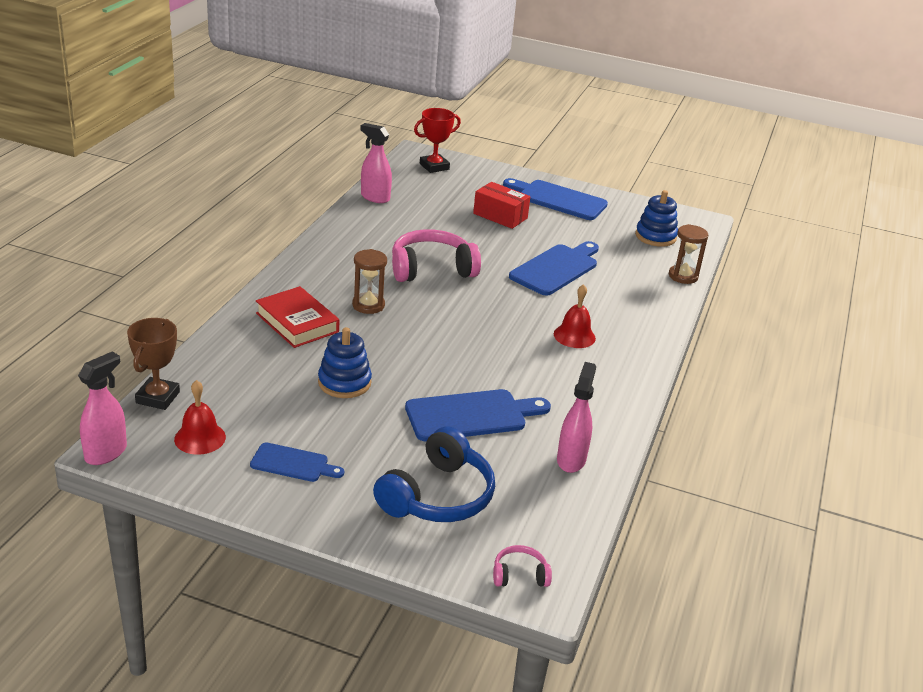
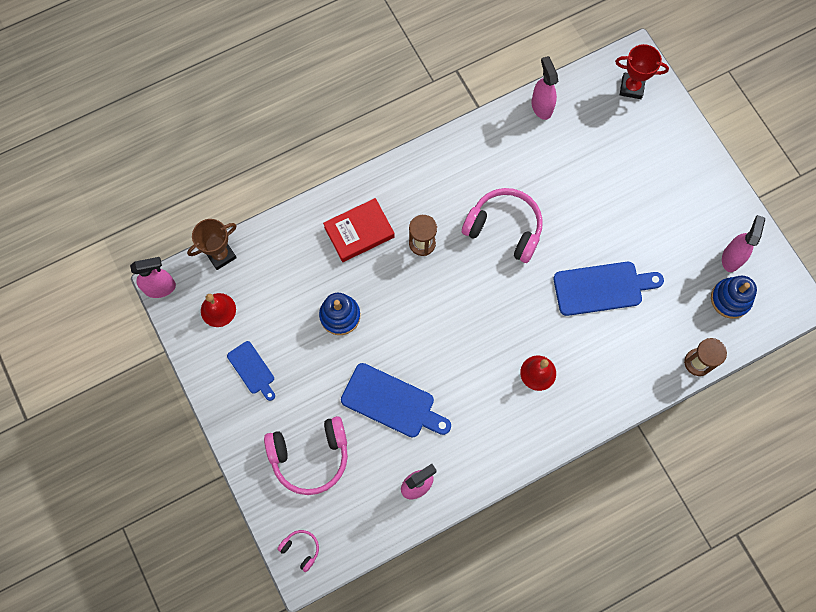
camera: 45 degrees right, 40 degrees up
red book [256,286,339,348] -> red book turned 60 degrees clockwise [323,198,395,262]
blue headphones [373,426,495,522] -> pink headphones [264,416,348,495]
red box [473,182,530,229] -> none
blue cutting board [503,178,608,220] -> none
none -> pink spray bottle [722,215,765,272]

